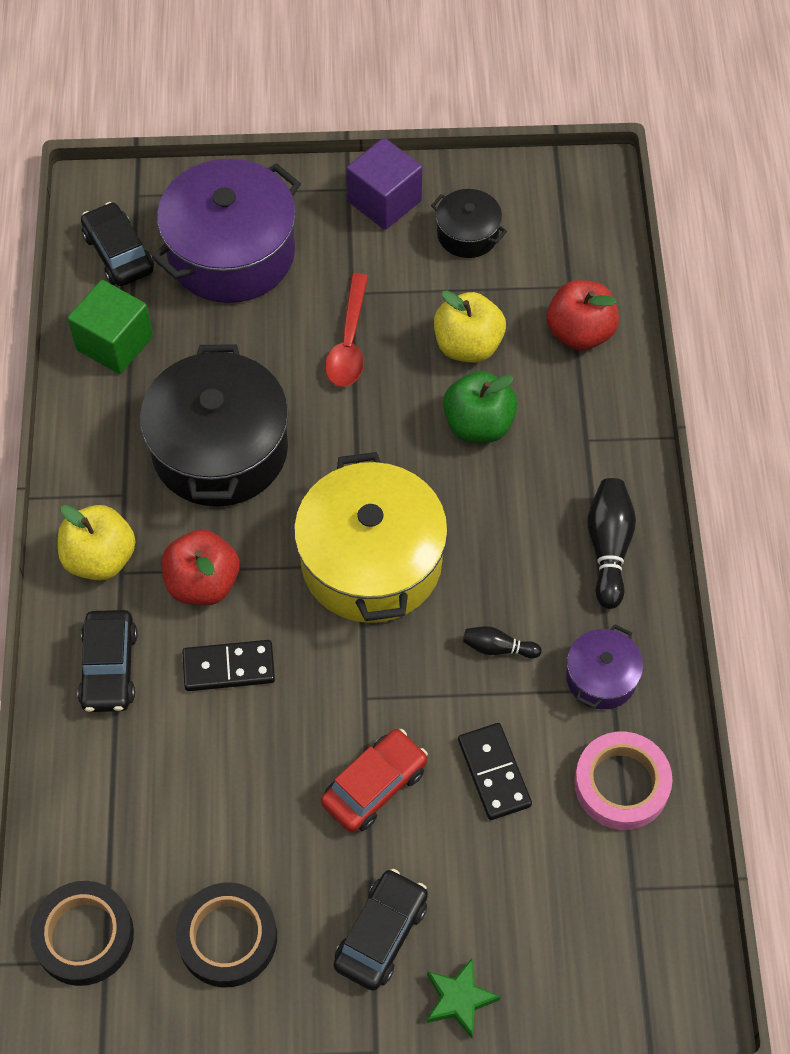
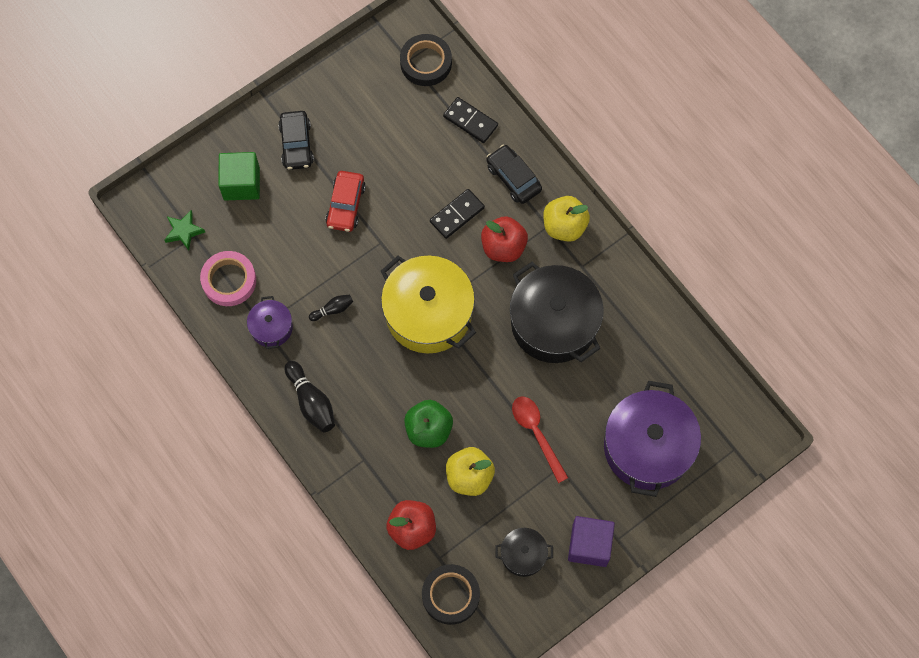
camera: 145 degrees right, 10 degrees up
green cube [67,280,153,374] -> green cube moved to [218,152,260,201]
black car [81,202,154,286] -> none
black tape [176,882,277,987] -> black tape moved to [422,564,480,625]
green star [427,958,500,1038] -> green star moved to [164,210,205,250]
black domino [458,723,532,820] -> black domino moved to [443,97,498,143]

